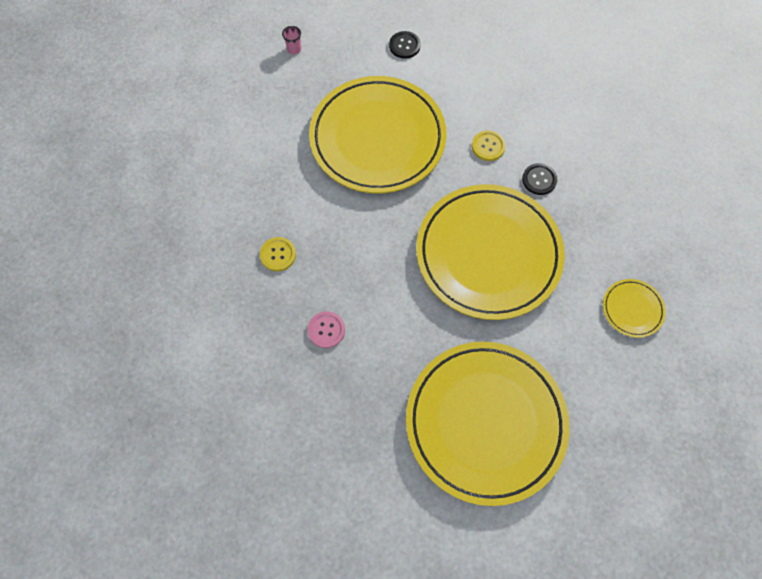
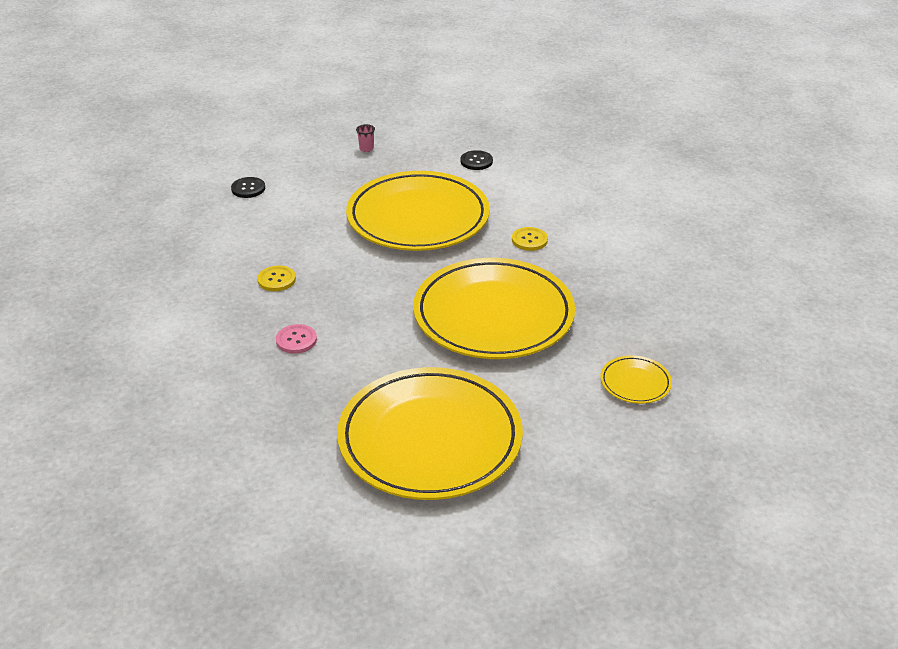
camera: 15 degrees right, 30 degrees down
black button [522,163,557,195] -> black button moved to [231,177,265,198]

